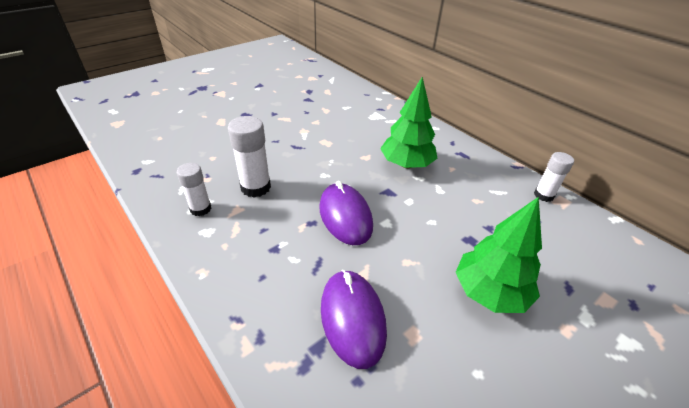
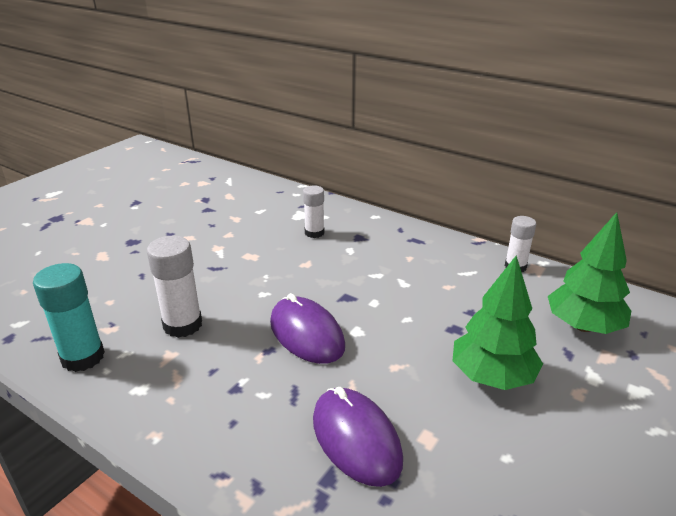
camera: 15 degrees left, 10 degrees down
white glue stick [177,163,212,216] -> white glue stick moved to [303,185,325,238]
green tree [380,77,438,169] -> green tree moved to [548,212,631,334]
none -> turquoise glue stick [33,263,105,372]

